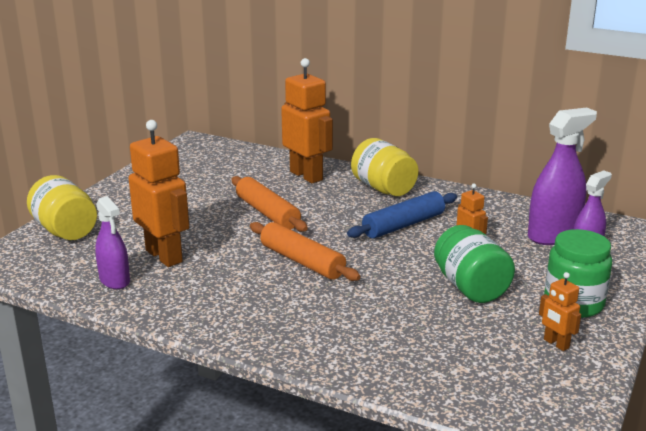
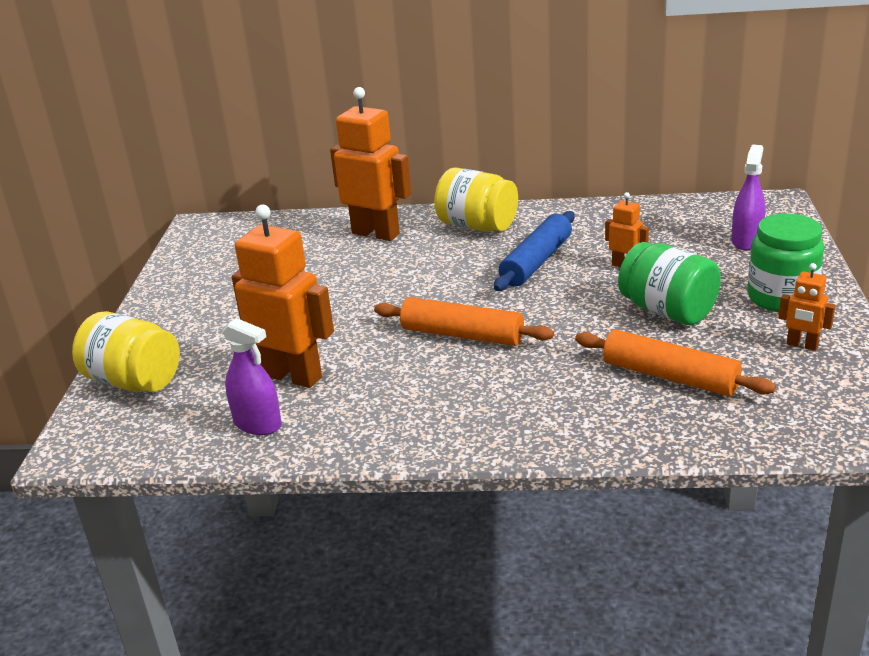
camera: 20 degrees left, 5 degrees up
orange rolling pin [232,176,308,232] -> orange rolling pin moved to [575,329,776,396]
purple spray bottle [528,107,597,245] -> none

